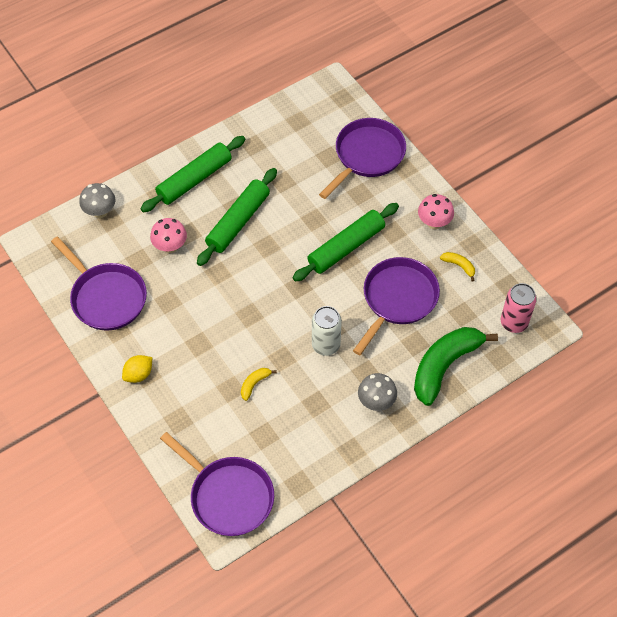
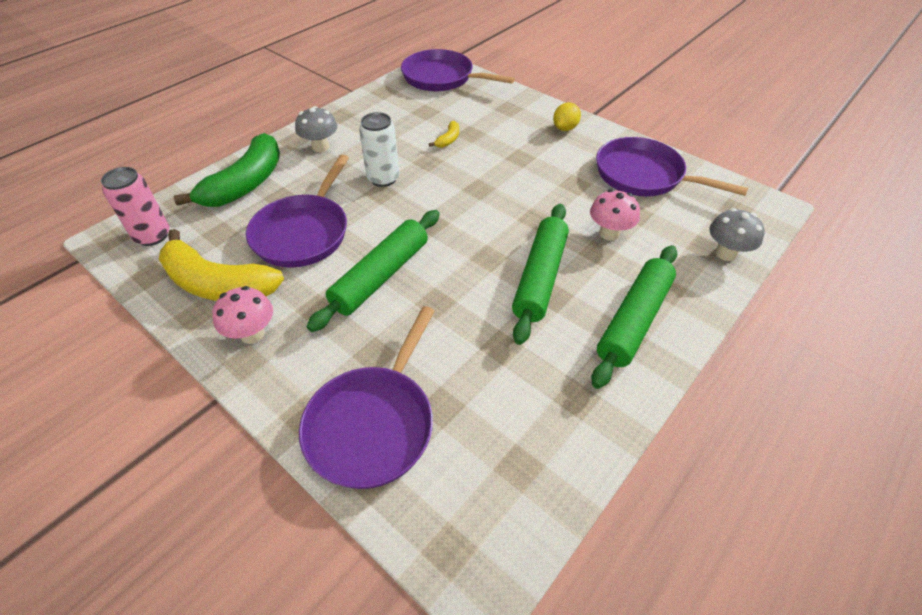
camera: 165 degrees right, 10 degrees down
yellow banana [440,252,475,281] -> yellow banana [159,229,284,301], size x2.42

